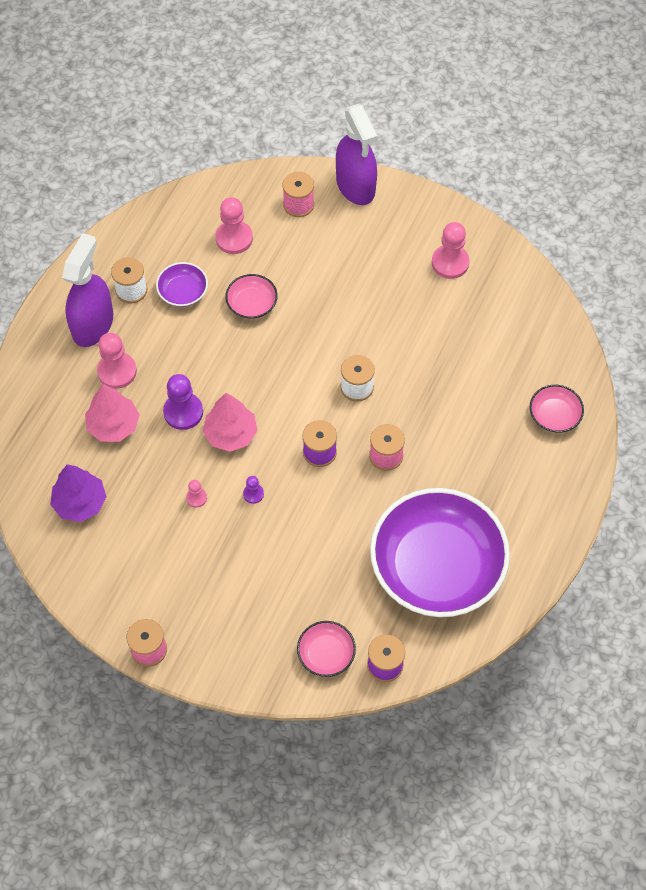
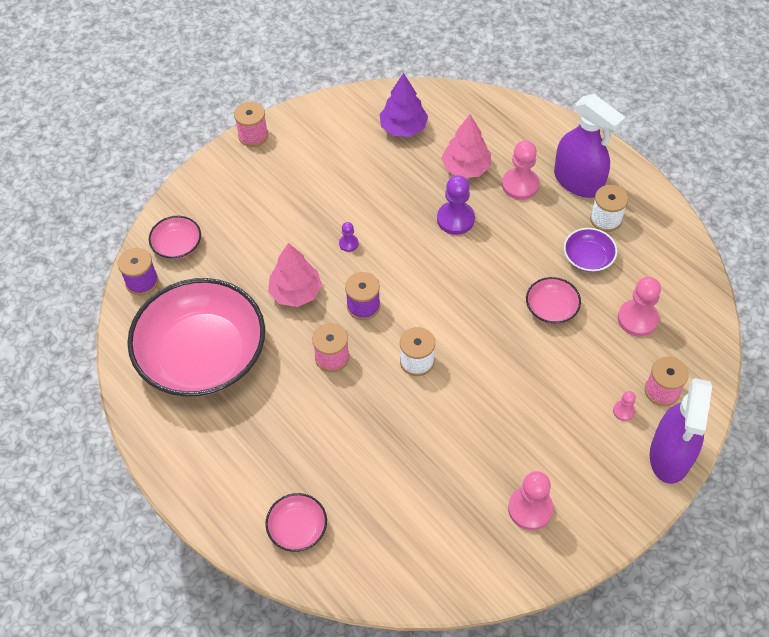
camera: 115 degrees right, 5 degrees down
pink pawn [186,480,207,508] -> pink pawn moved to [613,391,636,421]
pink tree [203,393,258,452] -> pink tree moved to [268,243,322,307]
purple spray bottle [336,104,377,205] -> purple spray bottle turned 75 degrees counterclockwise [650,378,712,484]
purple bowl [370,488,510,617] -> pink bowl [127,278,265,397]

